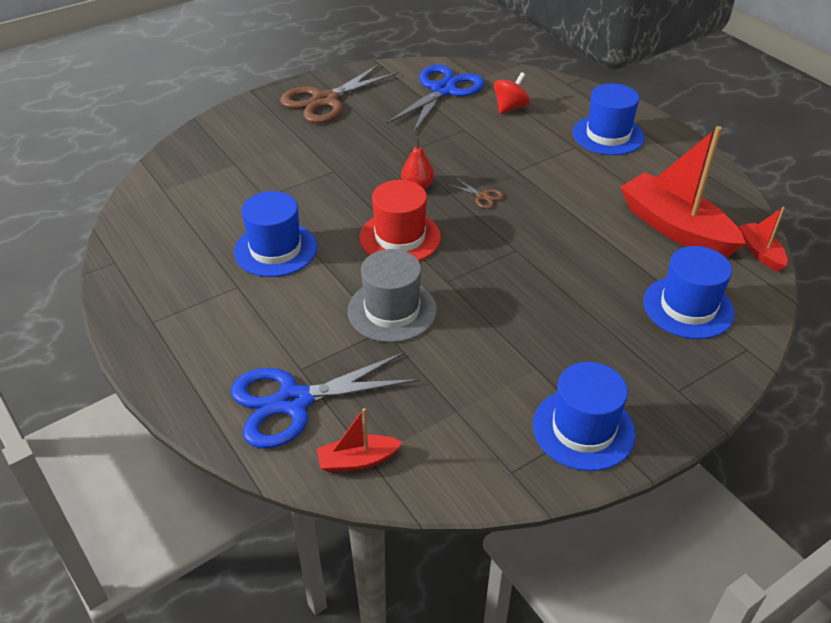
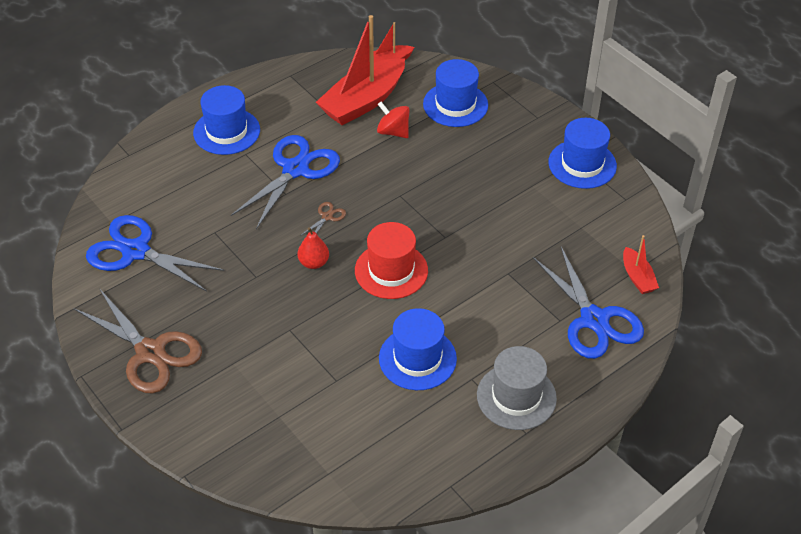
camera: 95 degrees left, 5 degrees up
grey hat [348,249,437,343] -> grey hat moved to [477,346,557,430]
red spinning top [494,72,530,114] -> red spinning top moved to [377,102,410,138]
none -> blue scissors [231,135,340,229]

